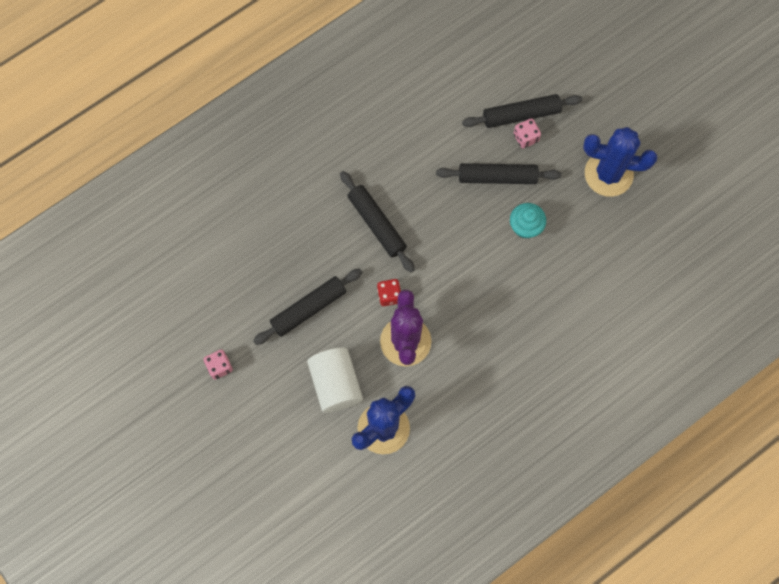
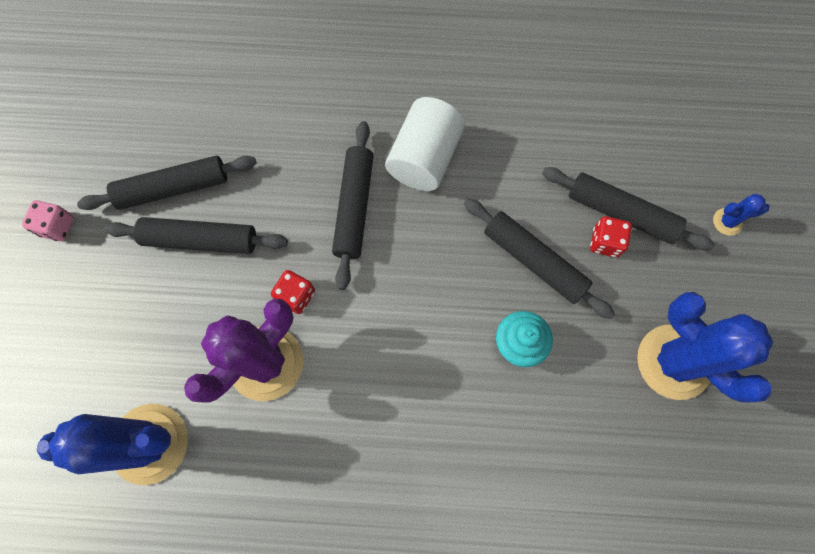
camera: 40 degrees right, 0 degrees up
white cylinder [307,347,363,413] -> white cylinder moved to [385,97,465,191]
pink dice [514,118,541,149] -> red dice [590,216,632,258]
none -> black rolling pin [77,156,257,210]
none -> blue cactus [713,194,769,236]

